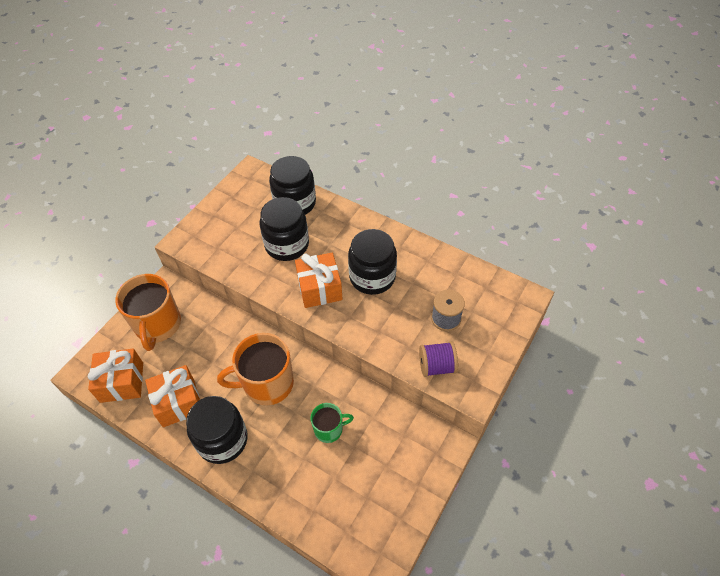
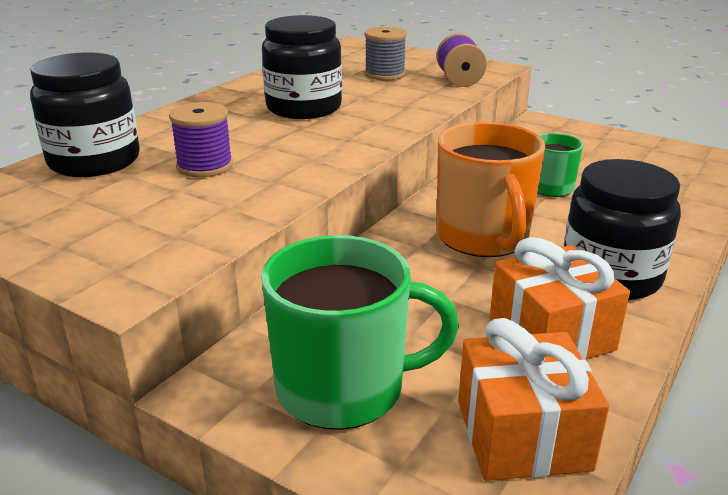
camera: 90 degrees left, 25 degrees down
orange mug [115,274,181,351] -> green mug [261,235,459,430]
black jar [260,197,309,261] -> purple spool [169,102,233,177]
orange gift [295,253,343,308] -> none

